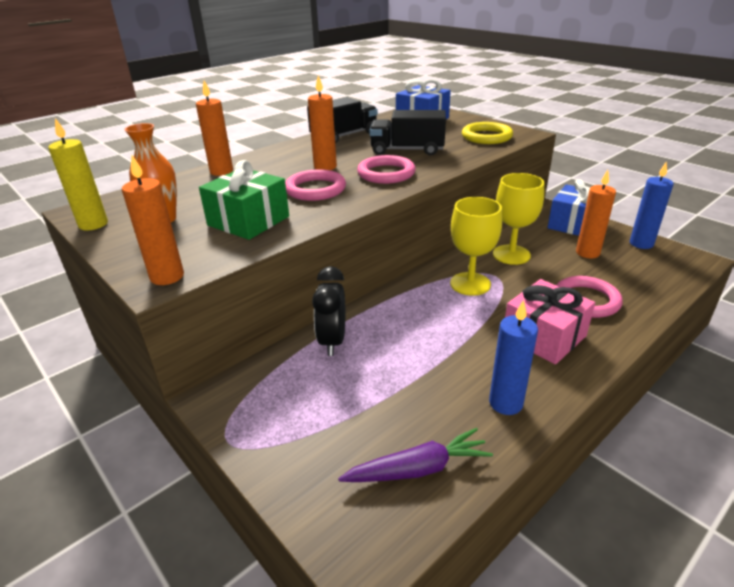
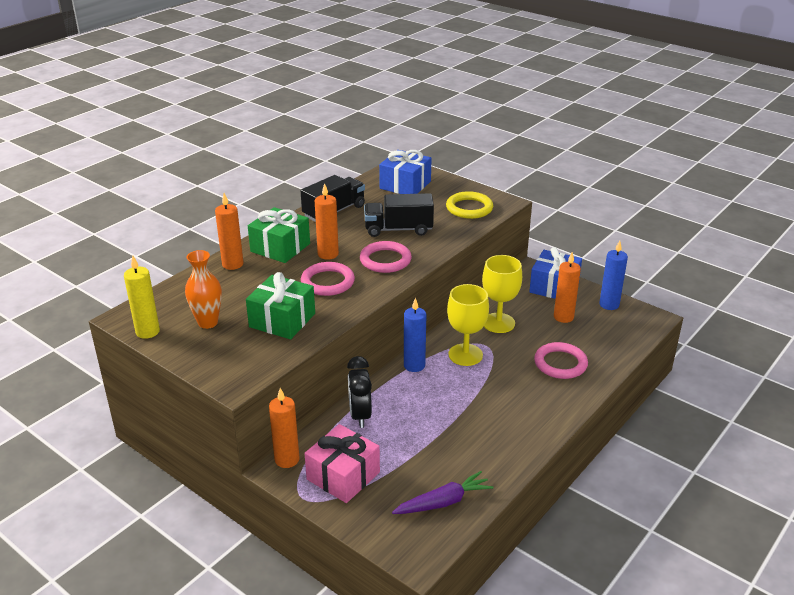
camera: 10 degrees left, 0 degrees up
orange candle [122,155,184,285] -> orange candle moved to [269,388,299,468]
blue candle [489,300,538,415] -> blue candle moved to [404,298,426,372]
pink gift [505,279,595,364] -> pink gift moved to [304,424,380,503]
none -> green gift [248,207,310,263]

